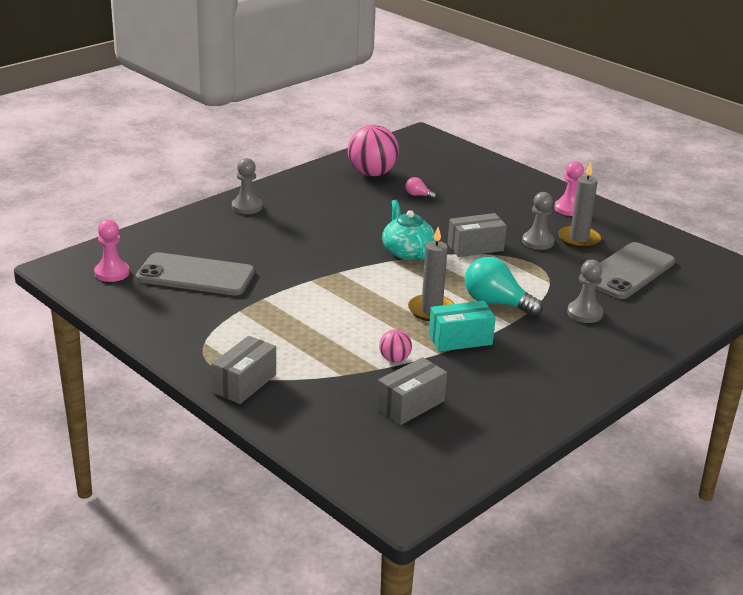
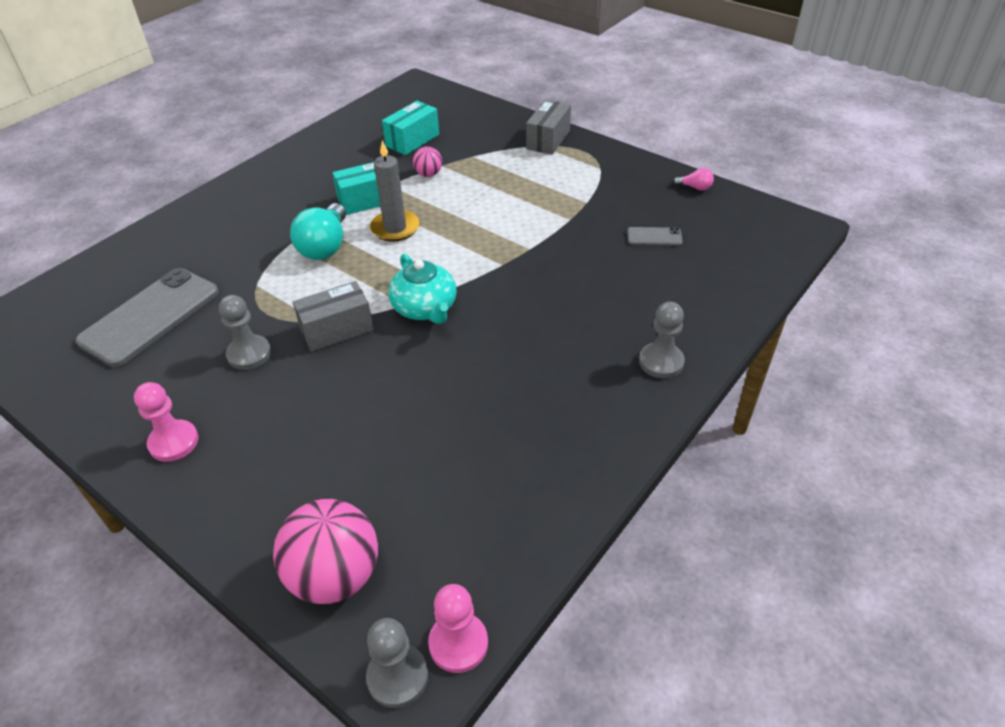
camera: 175 degrees right, 15 degrees up
pink pawn [94,220,130,282] -> pink pawn moved to [428,584,488,673]
grey phone [136,252,255,296] -> grey phone [627,227,683,246], size x0.44
pink ball [348,125,399,176] -> pink ball moved to [273,499,378,604]
grey box [377,357,447,425] -> turquoise box [382,101,439,155]
pink light bulb [406,177,437,199] -> pink light bulb moved to [673,168,714,191]
turquoise light bulb [465,257,543,316] -> turquoise light bulb turned 75 degrees clockwise [290,203,346,260]
grey candle [558,162,601,248] -> none
grey pawn [567,260,603,323] -> grey pawn moved to [366,618,428,708]

